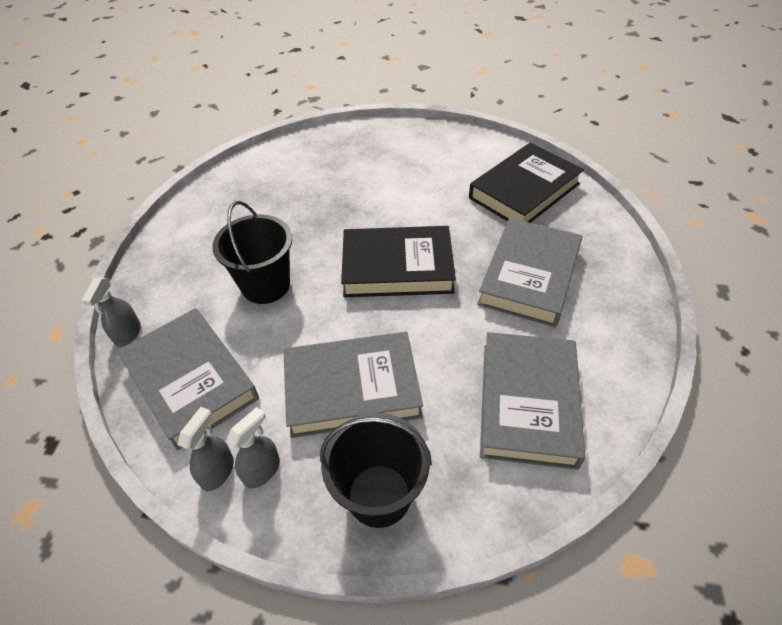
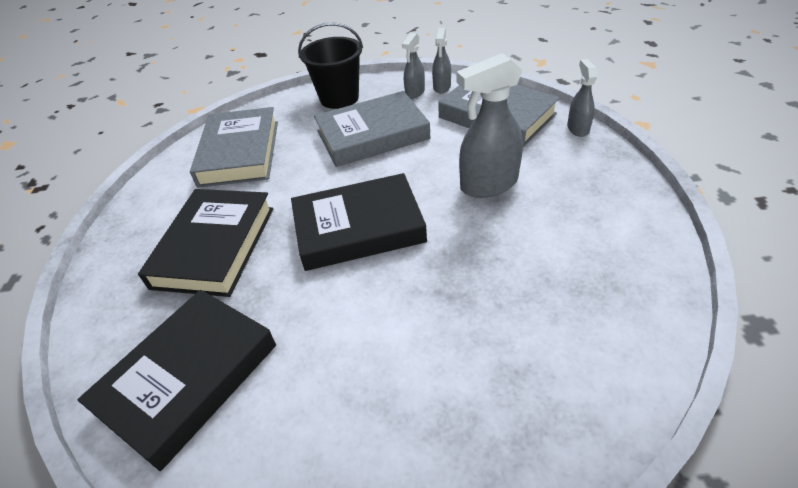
camera: 170 degrees right, 5 degrees down
black bucket [212,201,292,304] -> grey spray bottle [457,53,523,198]
grey book [477,218,582,327] -> black book [138,189,273,297]

